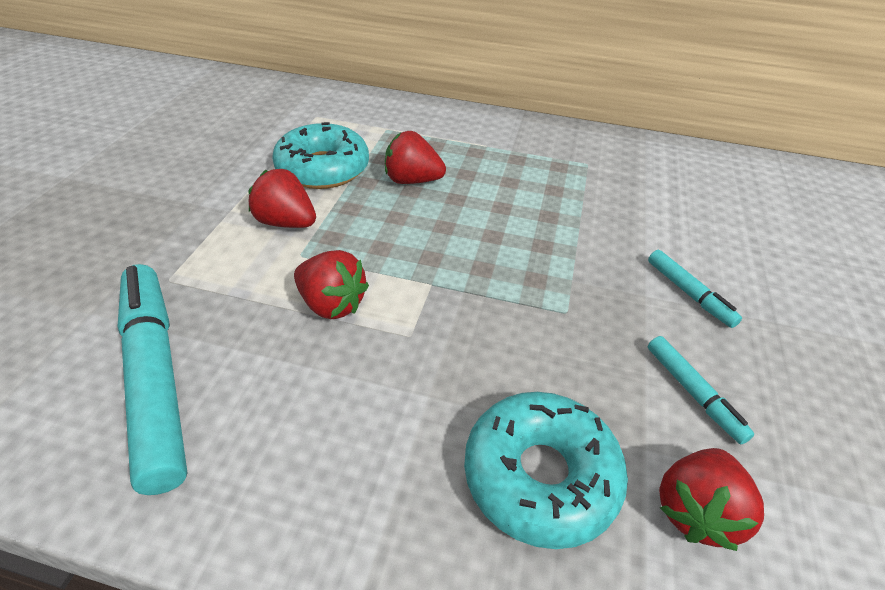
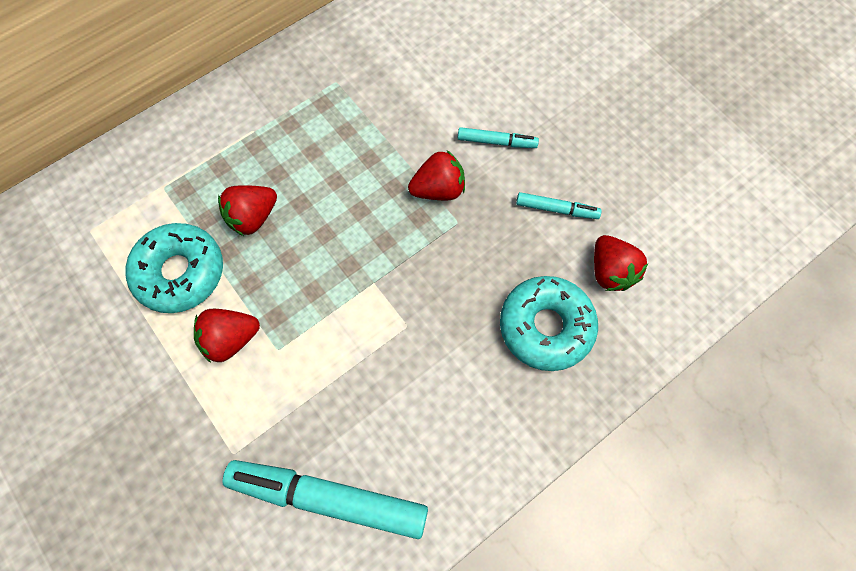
camera: 50 degrees left, 25 degrees up
red strawberry [294,250,369,319] -> red strawberry moved to [408,150,465,200]

